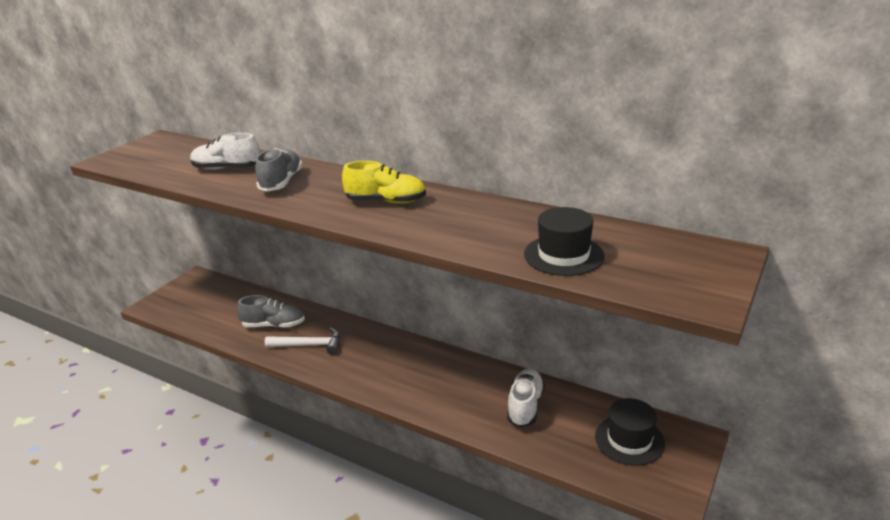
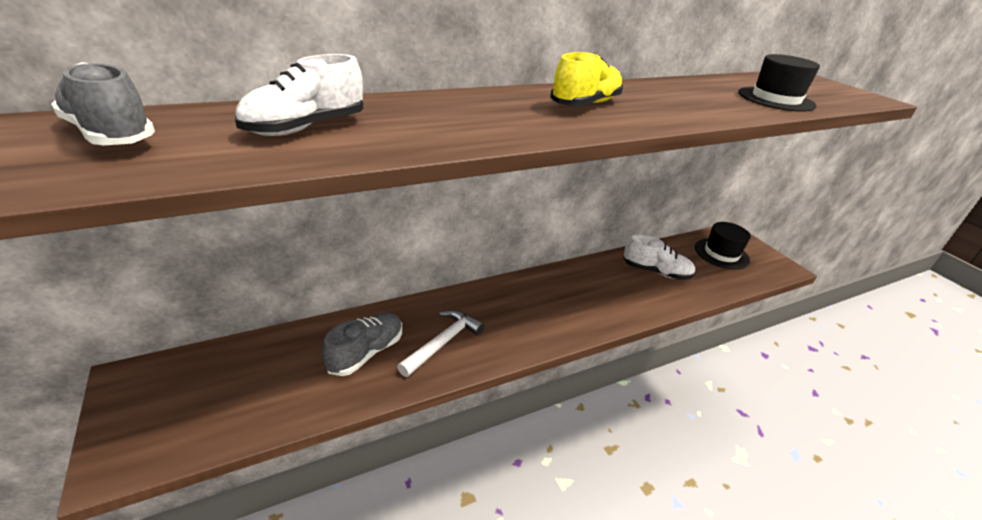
camera: 60 degrees left, 5 degrees up
grey shoe [255,148,303,192] -> grey shoe moved to [51,62,155,145]
white shoe [507,368,545,428] -> white shoe turned 150 degrees clockwise [623,234,696,280]

